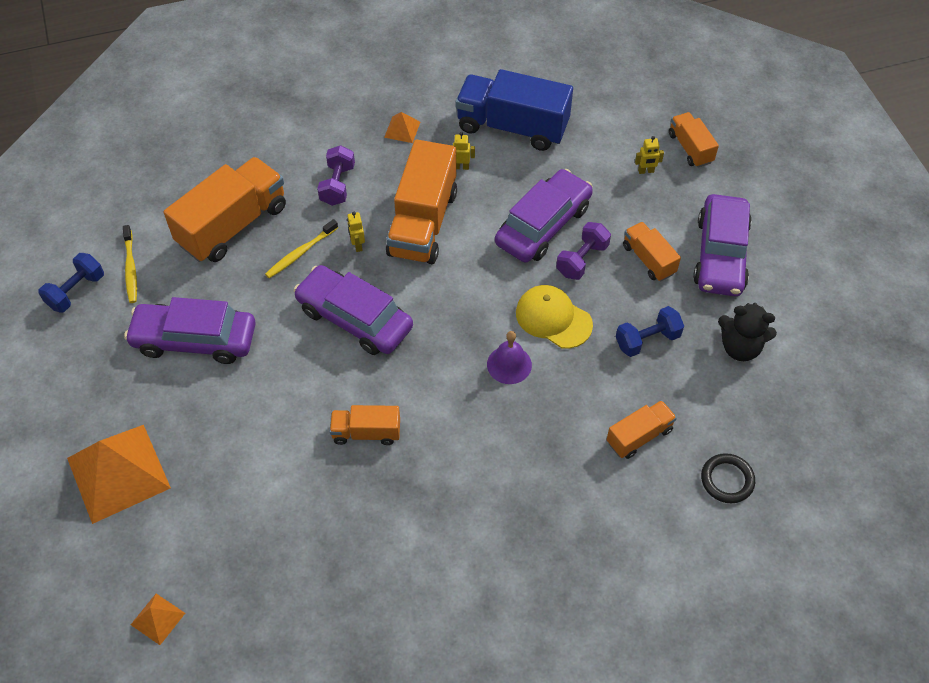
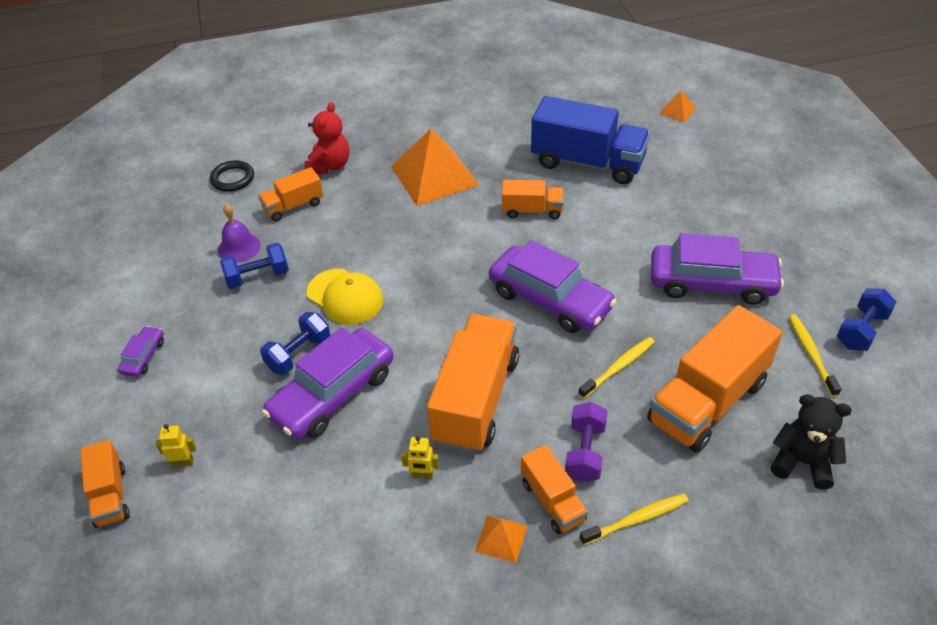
camera: 175 degrees left, 10 degrees down
orange pyramid [67,425,171,524] -> orange pyramid moved to [391,129,479,206]
yellow robot [347,212,365,252] -> none
blue truck [456,69,573,151] -> blue truck moved to [531,96,650,184]
purple bell [487,331,532,384] -> purple bell moved to [218,204,261,263]
purple dumbbell [556,222,611,280] -> blue dumbbell [260,312,330,375]
orange truck [623,222,681,281] -> orange truck moved to [521,445,588,534]
purple car [693,194,752,296] -> purple car [118,326,164,377], size x0.45
black teddy bear [718,303,777,361] -> black teddy bear moved to [771,394,852,490]
none -> red teddy bear [305,102,350,174]
none -> yellow toothbrush [579,494,689,545]

